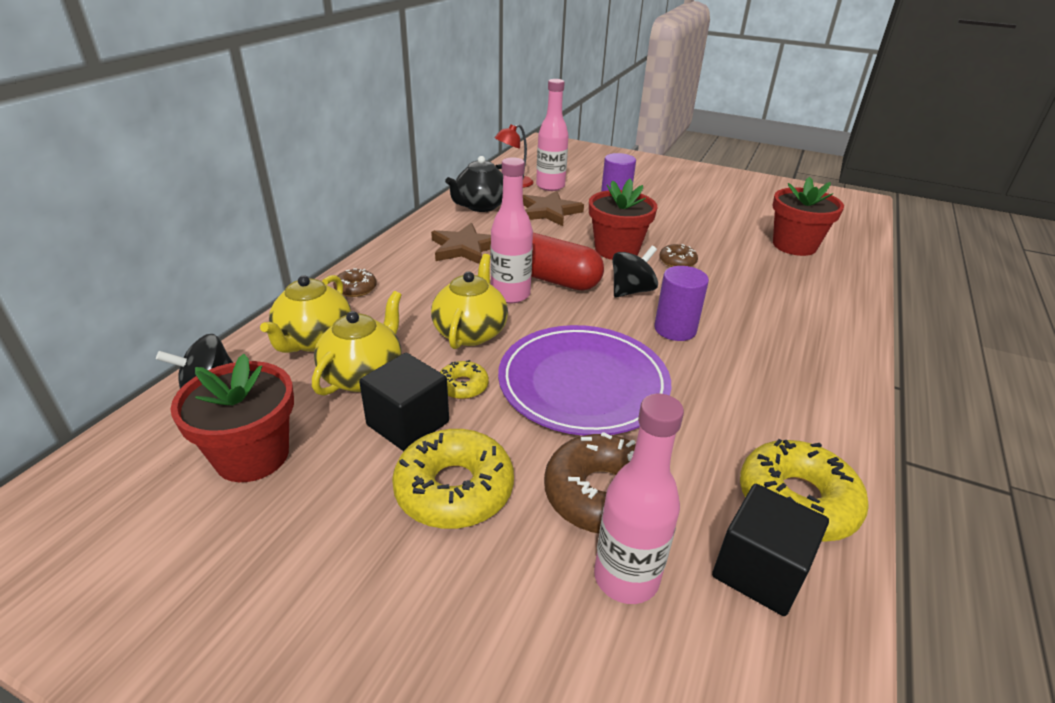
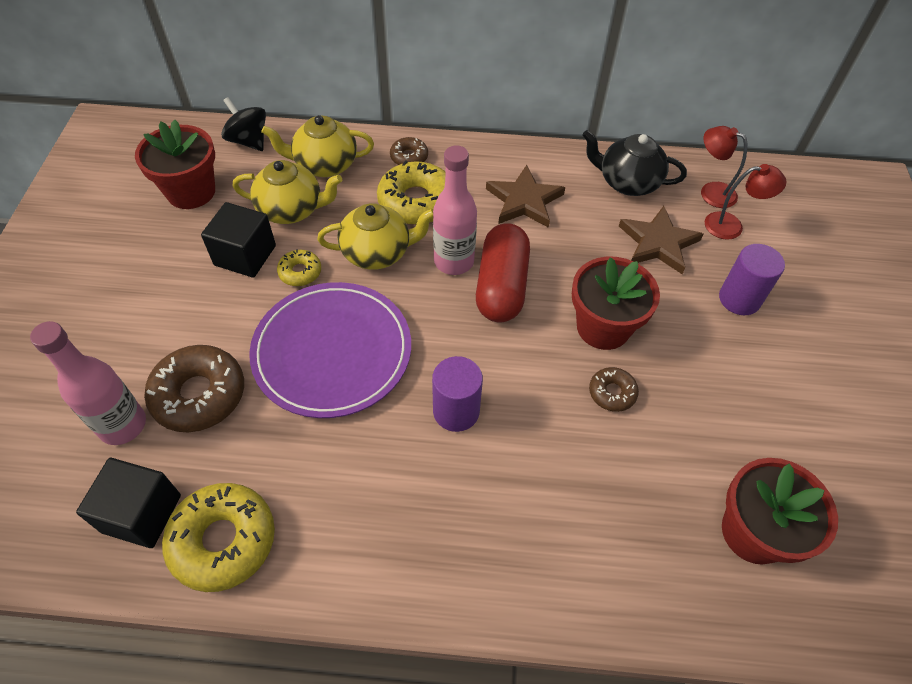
camera: 70 degrees right, 20 degrees up
yellow donut [392,429,514,529] -> yellow donut moved to [377,160,446,225]
pink bottle [536,79,569,191] -> red lamp [705,164,786,240]
black spinning top [612,246,658,298] -> none

